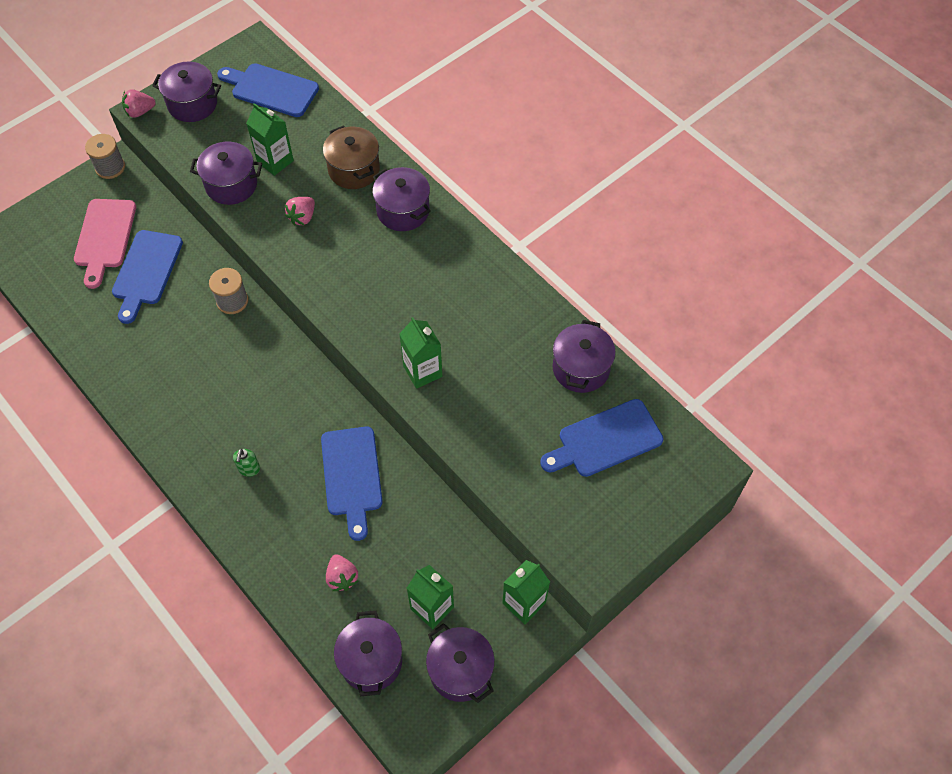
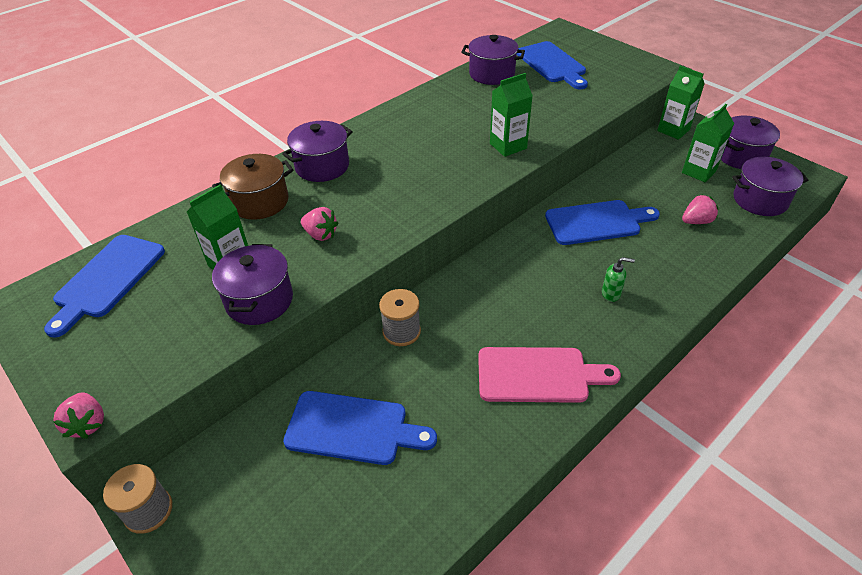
camera: 90 degrees left, 15 degrees down
pink cutting board [74,199,136,289] -> pink cutting board moved to [478,347,621,403]
purple pot [152,62,221,122] -> none

